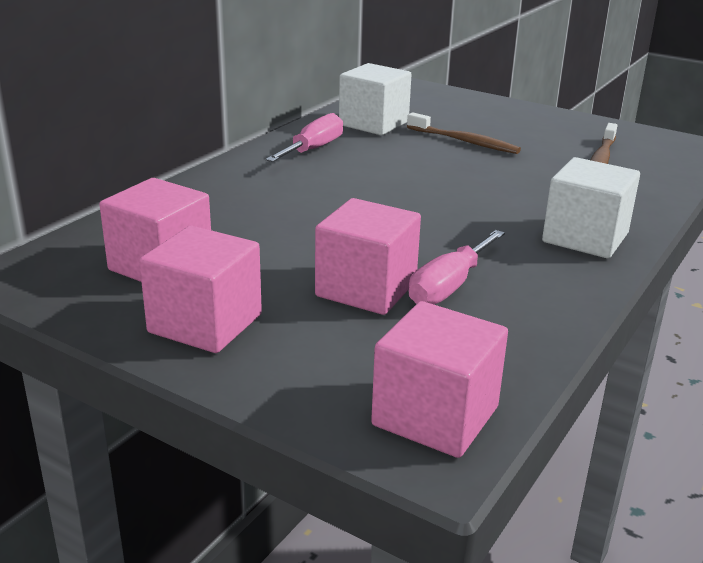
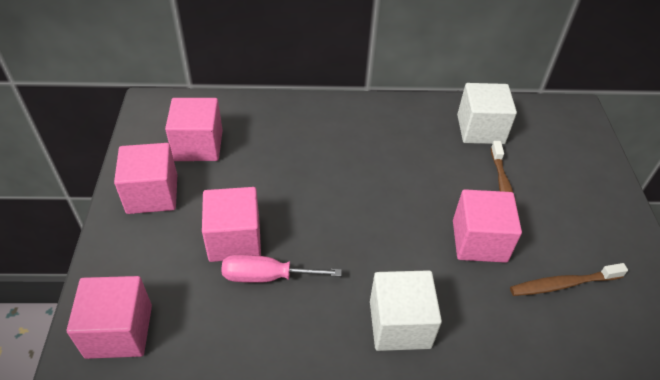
camera: 55 degrees right, 20 degrees up
pink screwdriver [265,113,343,162] -> none
none -> pink cube [453,189,522,263]

